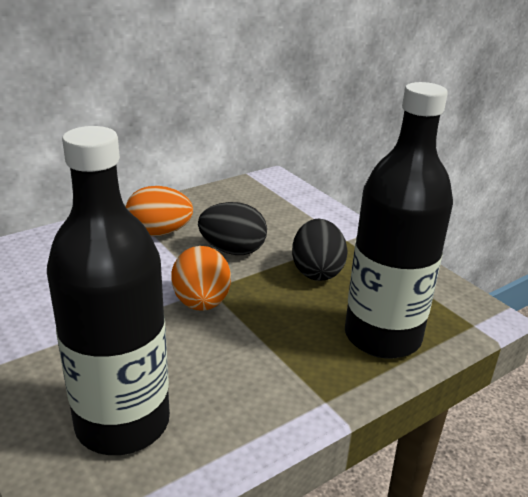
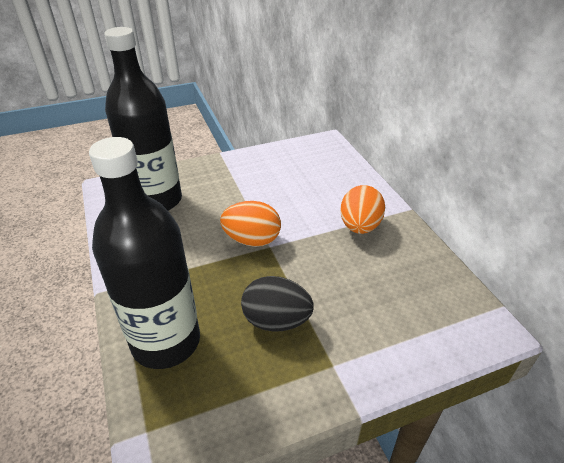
camera: 105 degrees right, 10 degrees up
black egg [198,202,267,255] -> none

